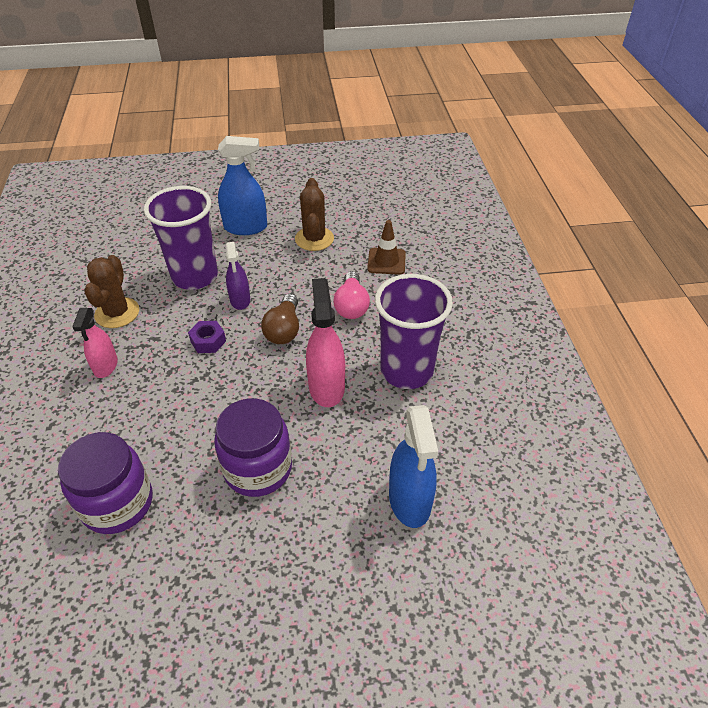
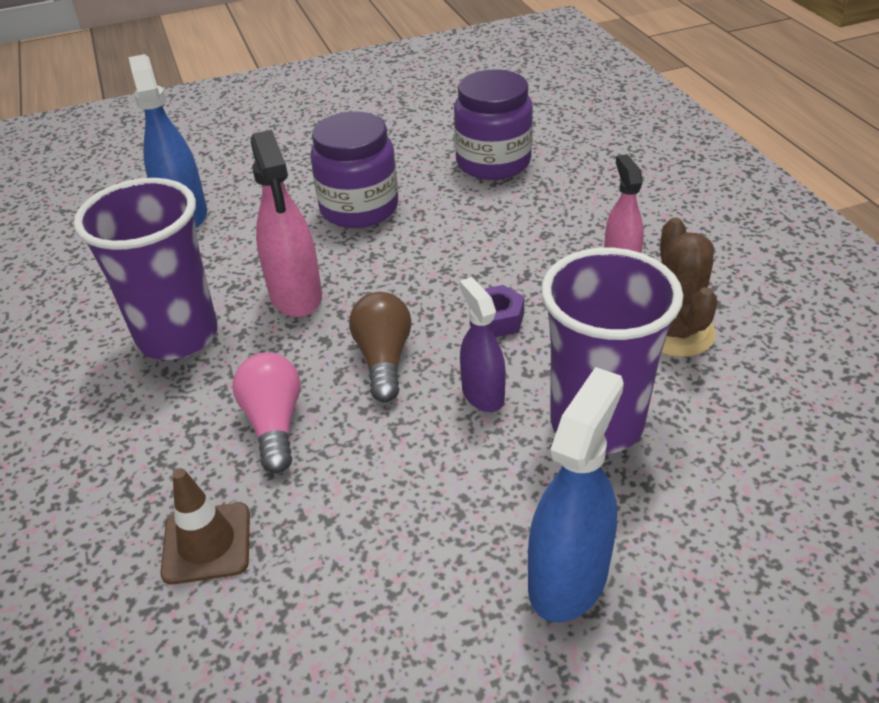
camera: 170 degrees right, 5 degrees down
blue spray bottle [218,136,267,235] -> blue spray bottle turned 135 degrees clockwise [528,367,624,622]
brown cactus [295,178,334,251] -> none

